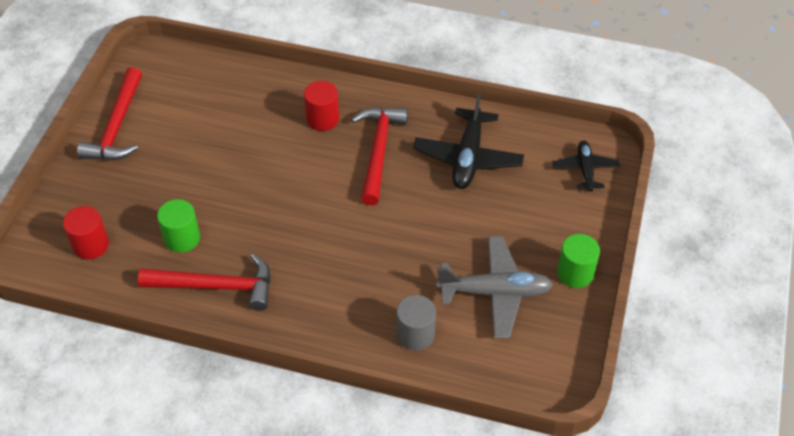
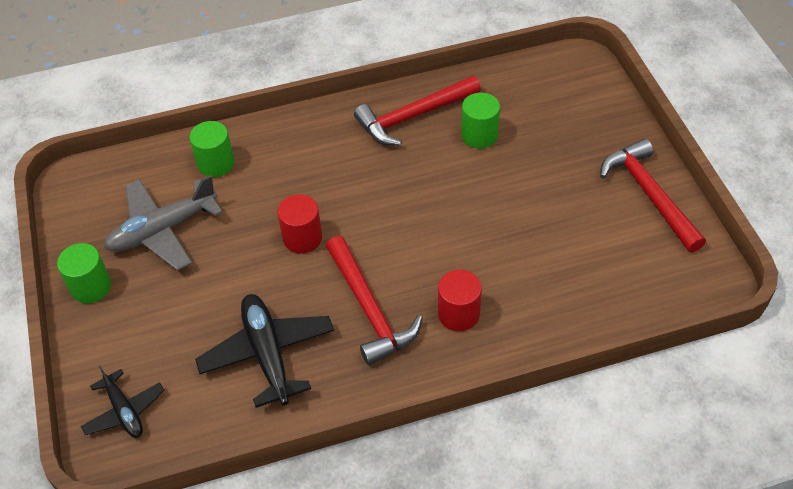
camera: 150 degrees right, 0 degrees up
red cylinder [63,206,109,259] -> red cylinder moved to [277,194,322,254]
grey cylinder [397,295,436,351] -> green cylinder [189,121,235,177]

